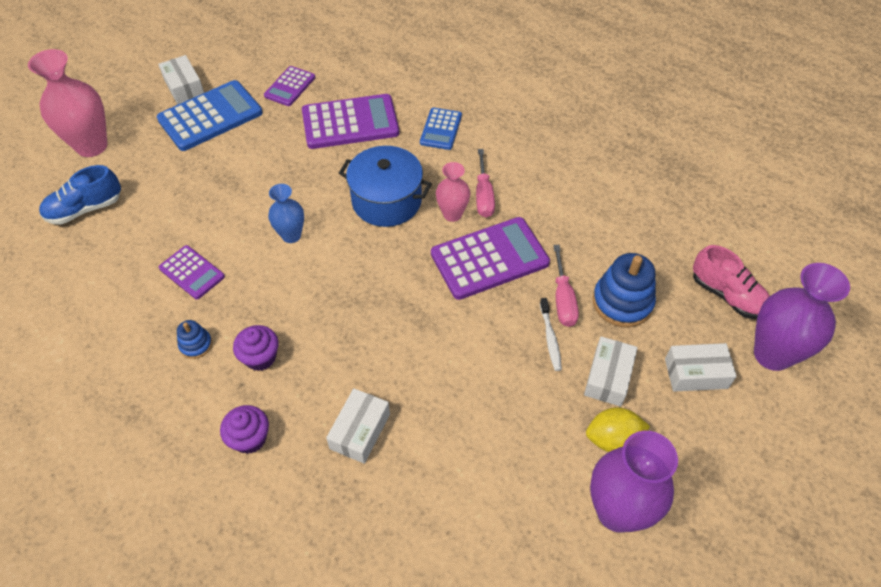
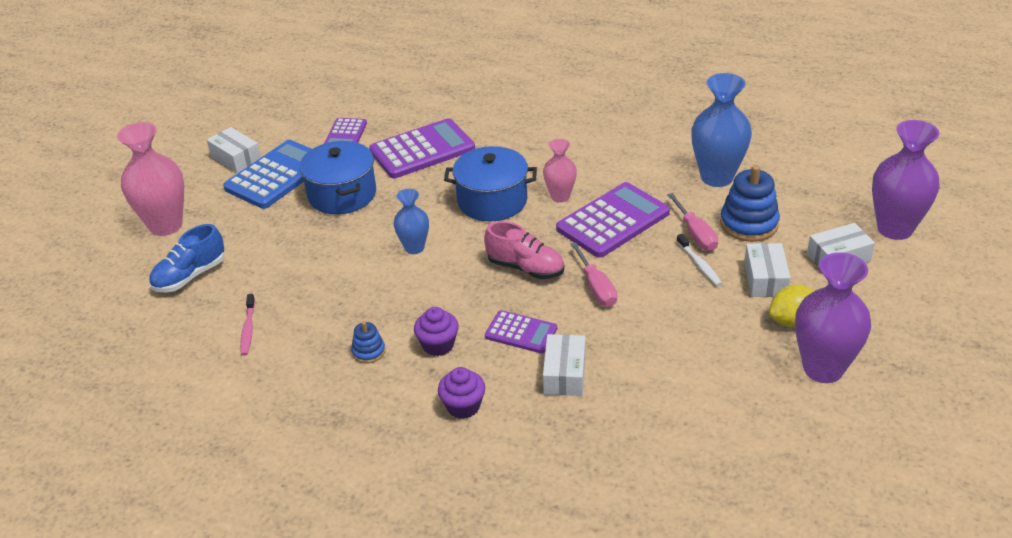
camera: 15 degrees left, 15 degrees down
purple calculator [159,245,225,299] -> purple calculator moved to [485,310,557,353]
blue calculator [420,108,462,150] -> none
pink screwdriver [476,149,495,218] -> pink screwdriver moved to [571,242,617,307]
pink shoe [693,245,770,319] -> pink shoe moved to [484,221,564,279]
none -> pink toothbrush [240,294,255,356]
none -> blue pot [299,141,376,214]
none -> blue vase [691,73,752,187]

